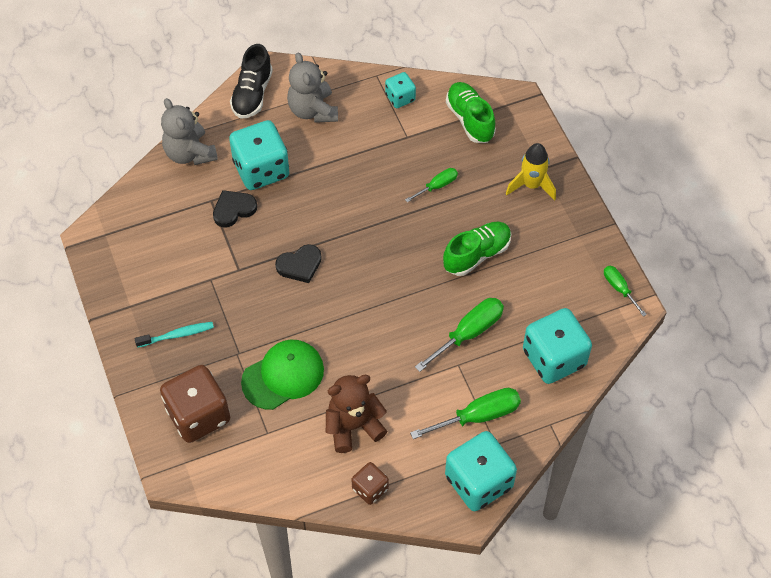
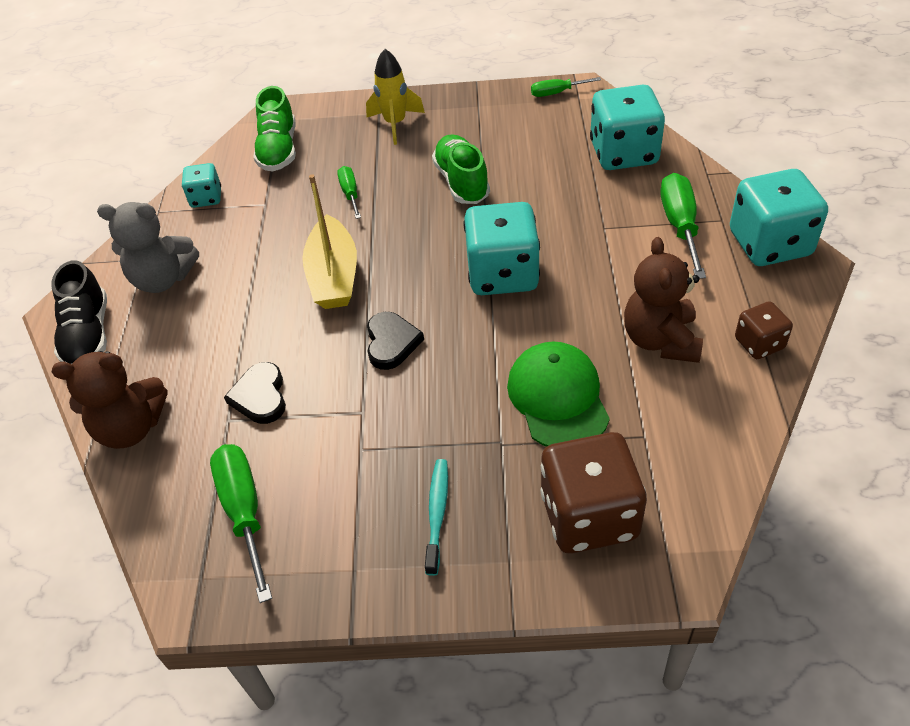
camera: 65 degrees left, 10 degrees down
grey teddy bear [161,98,218,165] -> brown teddy bear [52,351,167,449]
turquoise dice [229,120,289,190] -> turquoise dice moved to [464,202,540,295]
black shoe [230,44,273,119] -> black shoe turned 45 degrees clockwise [51,260,107,364]
green screwdriver [415,298,504,372] -> green screwdriver moved to [210,444,272,603]
green shoe [446,82,496,143] -> green shoe turned 90 degrees counterclockwise [253,86,296,172]
none -> yellow boat [302,174,357,309]

